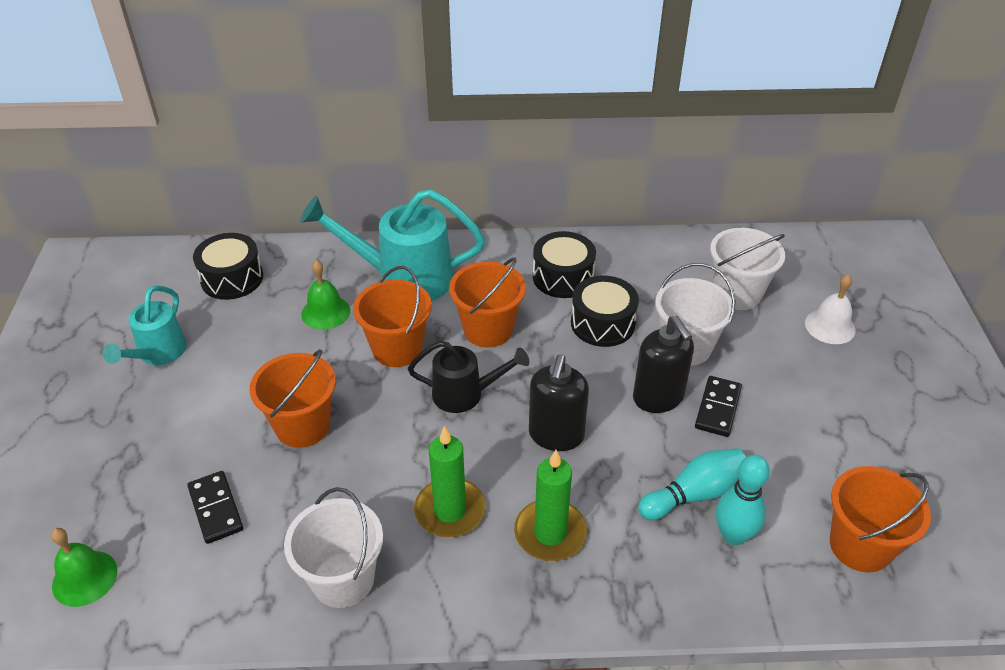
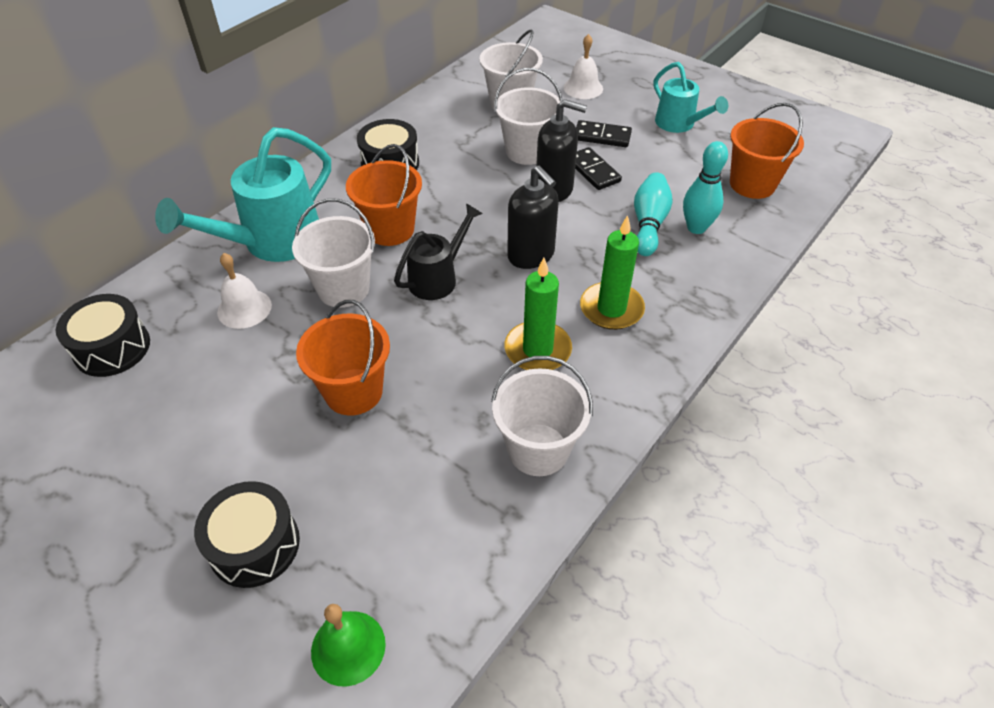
camera: 50 degrees left, 5 degrees up
turquoise watering can [103,285,187,365] -> turquoise watering can moved to [654,62,728,133]
black domino [187,471,243,544] -> black domino moved to [576,120,632,147]
green bell [301,260,350,330] -> white bell [217,253,272,329]
orange bucket [353,266,432,367] -> white bucket [292,199,375,308]
black drum [571,276,639,347] -> black drum moved to [194,481,300,588]

